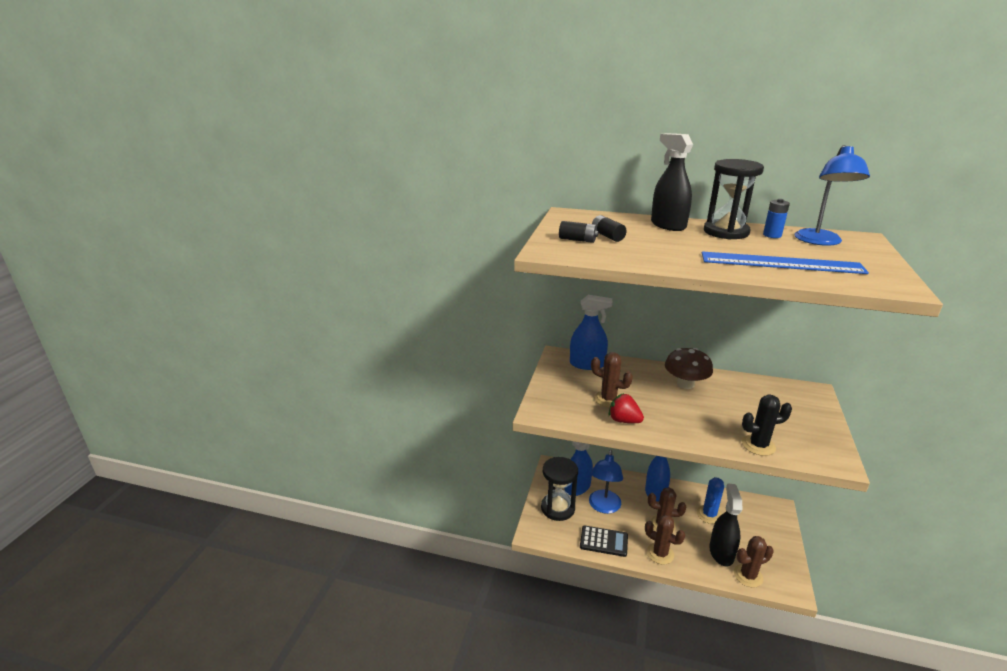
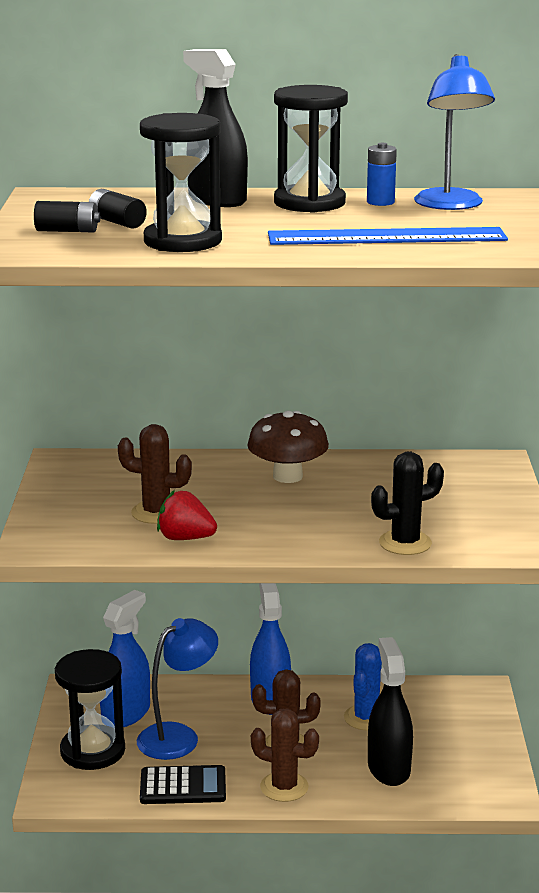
camera: 15 degrees left, 5 degrees down
blue spray bottle [570,295,612,370] -> none
blue lamp [589,450,623,514] -> blue lamp turned 135 degrees counterclockwise [137,618,218,760]
brown cactus [734,536,774,588] -> none
none -> black hourglass [140,113,222,252]

